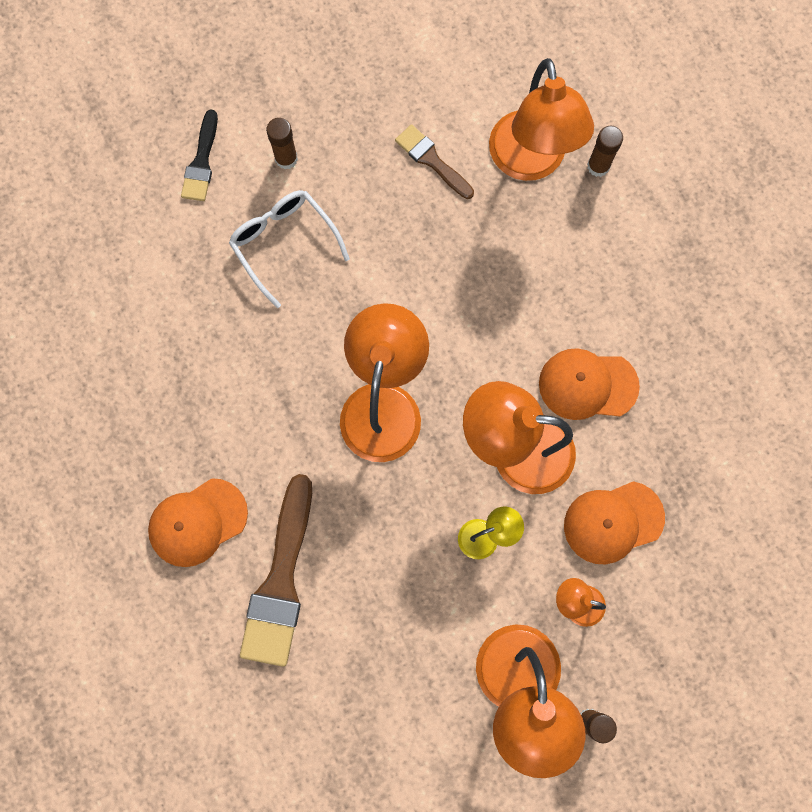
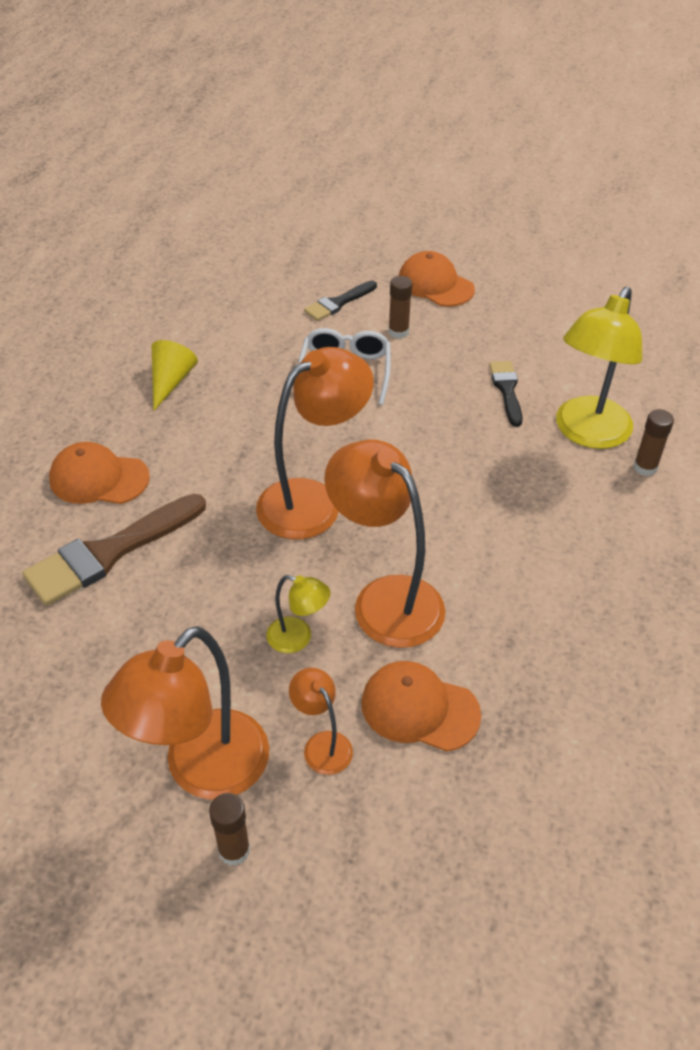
camera: 40 degrees right, 30 degrees down
brown brush [395,124,474,199] -> black brush [489,361,523,427]
orange lamp [489,58,594,181] -> yellow lamp [556,287,643,449]
orange cap [539,348,640,420] -> orange cap moved to [399,251,475,307]
none -> yellow cone [152,340,198,411]

